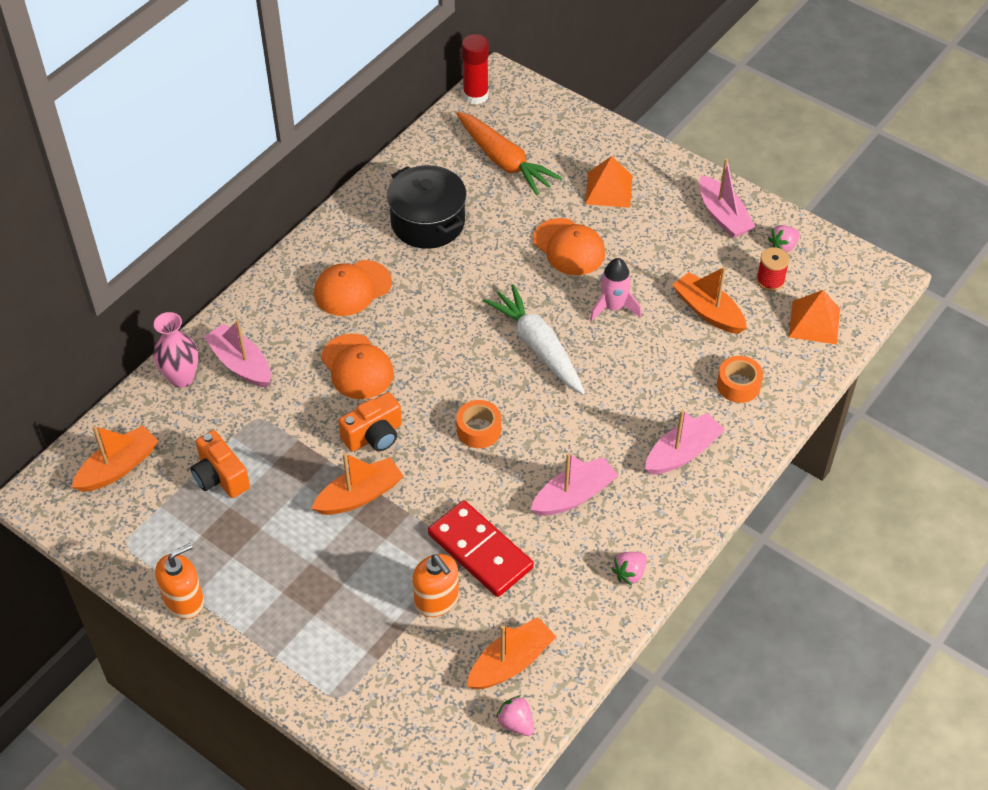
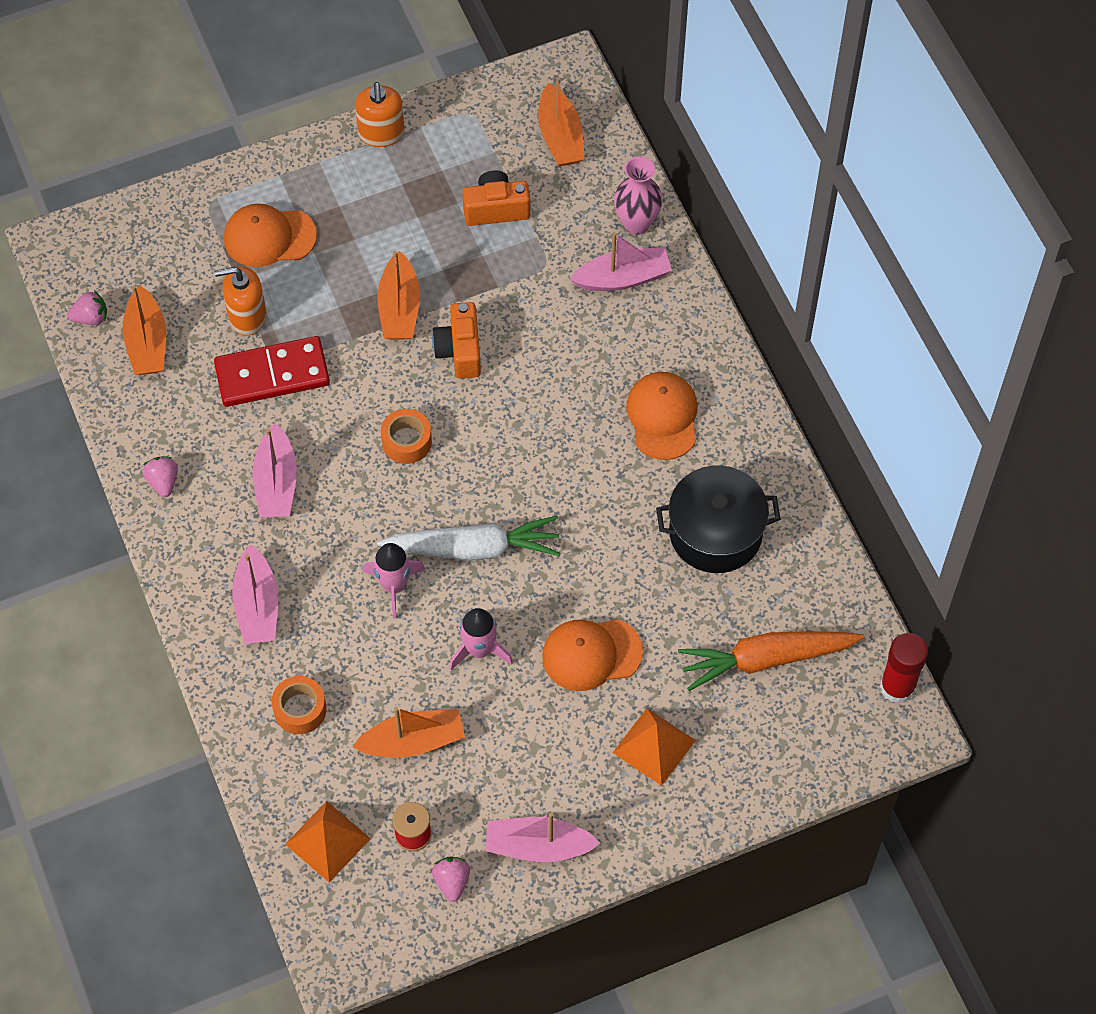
camera: 120 degrees right, 10 degrees up
orange cap [321,334,394,399] -> orange cap moved to [224,204,317,267]
none -> pink rocket [363,543,426,619]

